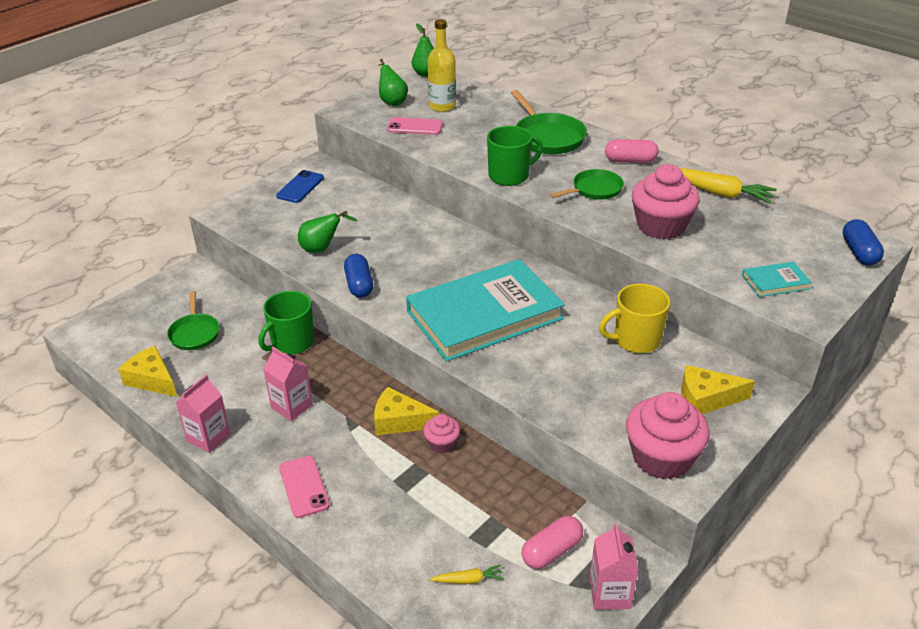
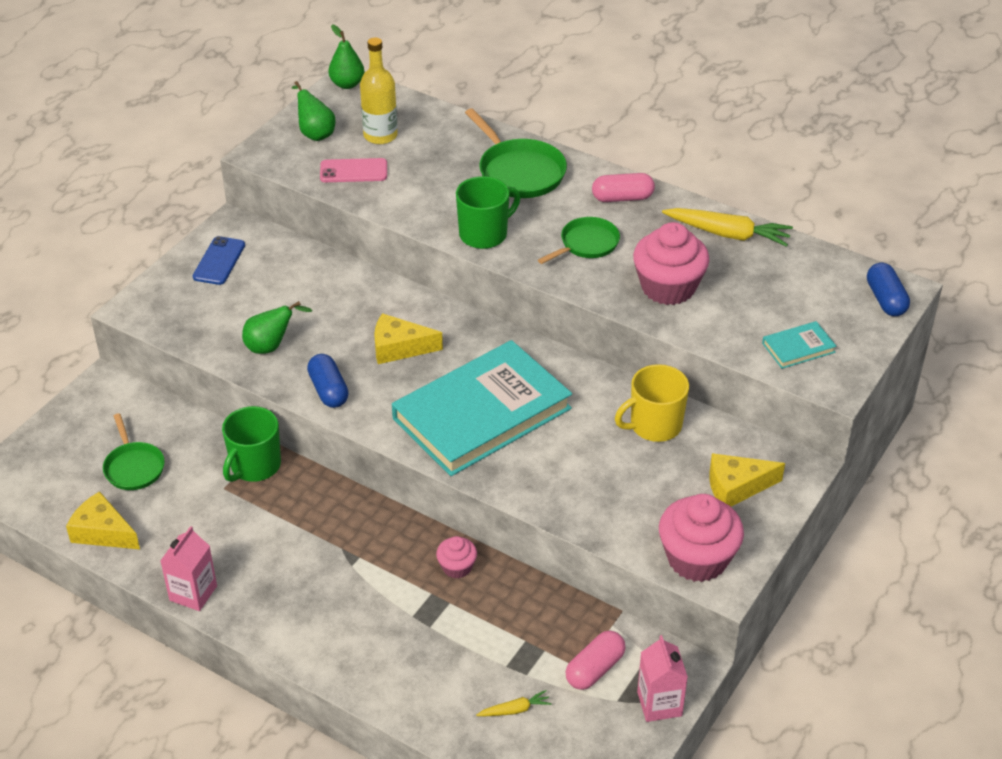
camera: 10 degrees left, 5 degrees up
pink carton [263,347,313,421] -> none
pink phone [279,456,330,518] -> none
yellow cheese [374,387,439,435] -> yellow cheese moved to [374,313,443,364]

